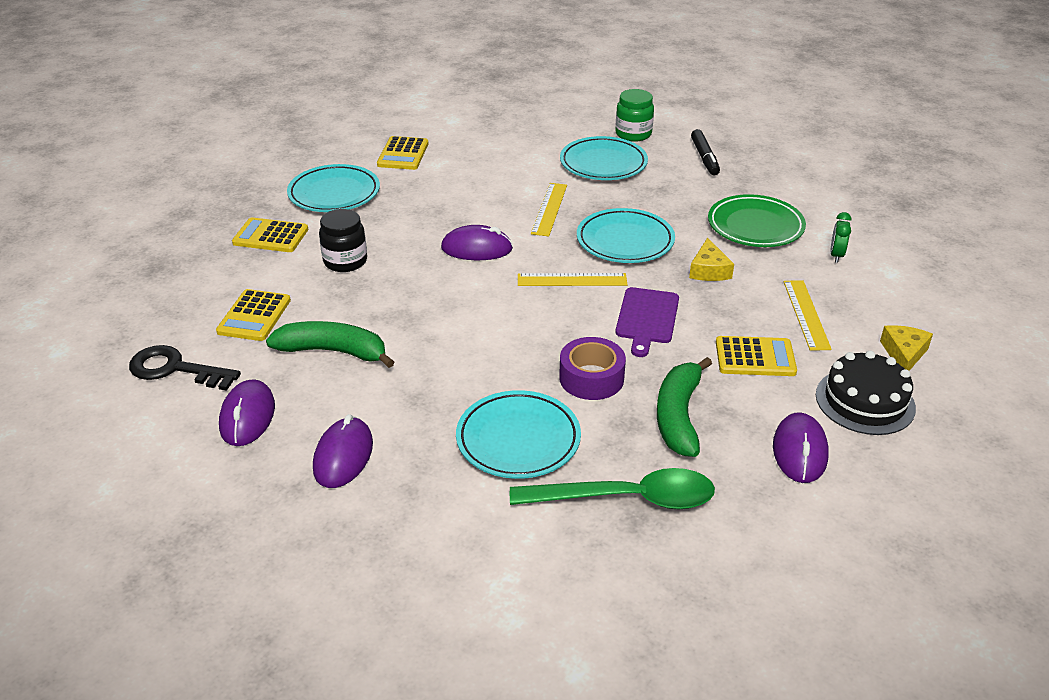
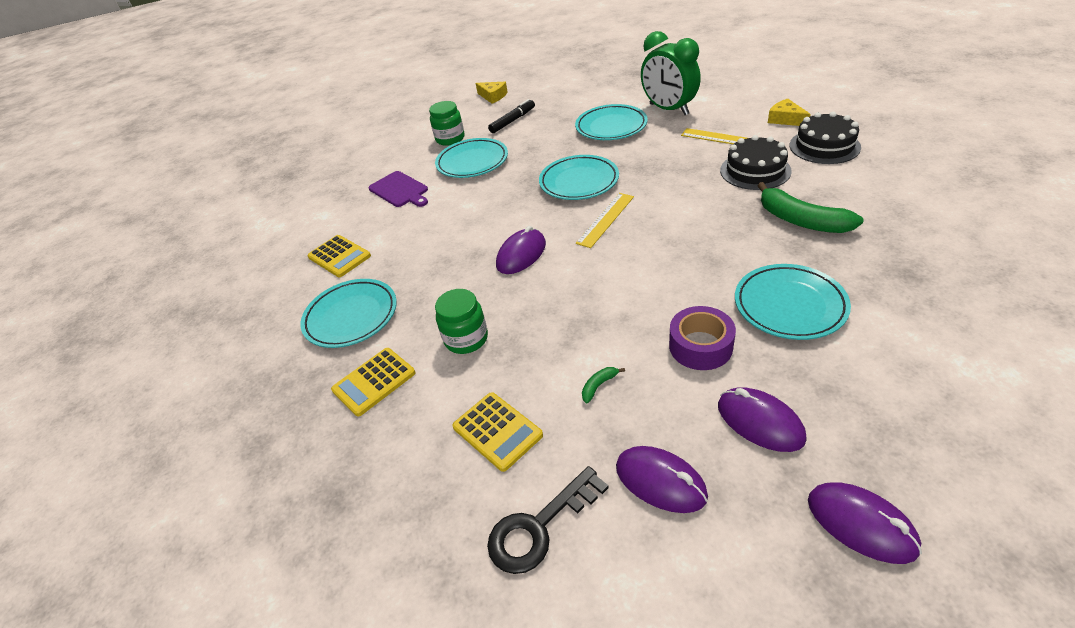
camera: 50 degrees left, 5 degrees up
green banana [266,321,394,368] -> green banana [582,367,625,403], size x0.42
black jar [319,209,367,272] -> green jar [435,289,488,354]
green spoon [510,468,715,509] -> none
yellow ruler [531,183,567,236] -> none
purple tape [559,337,626,400] -> purple tape moved to [669,306,736,370]
purple cutting board [615,287,679,357] -> purple cutting board moved to [369,171,428,207]
yellow cheese [689,238,734,281] -> yellow cheese moved to [475,82,507,104]
black marker [691,129,720,176] -> black marker turned 75 degrees counterclockwise [488,99,535,133]
green plate [708,194,806,247] -> turquoise plate [575,104,648,140]
yellow calculator [716,336,797,376] -> black cake [720,135,792,190]
purple mouse [773,412,829,483] -> purple mouse moved to [808,482,922,564]
green clock [830,212,851,263] -> green clock [641,31,701,115], size x2.36

